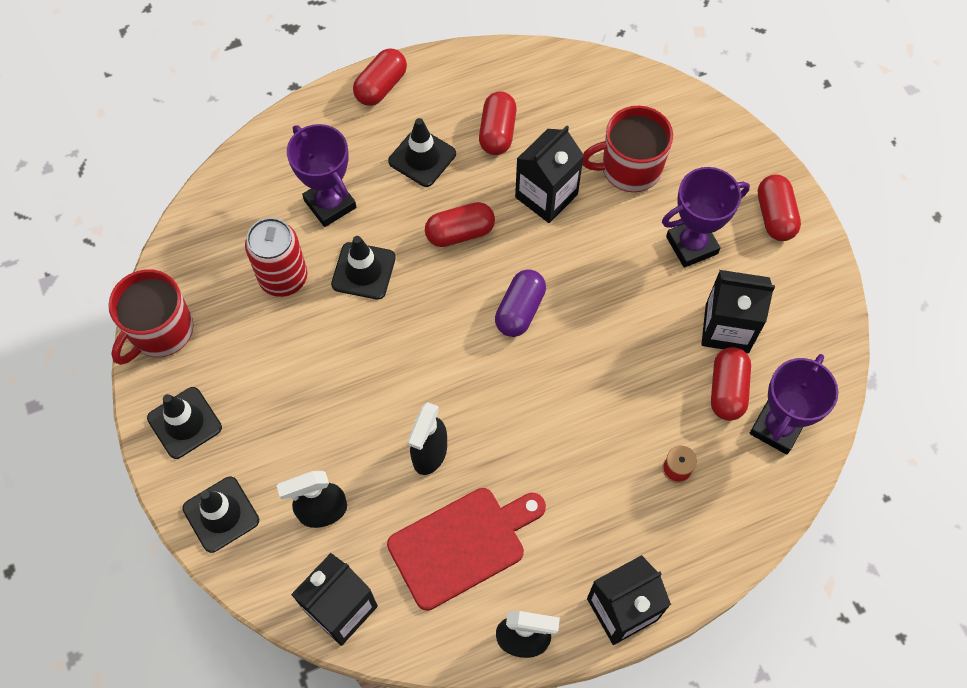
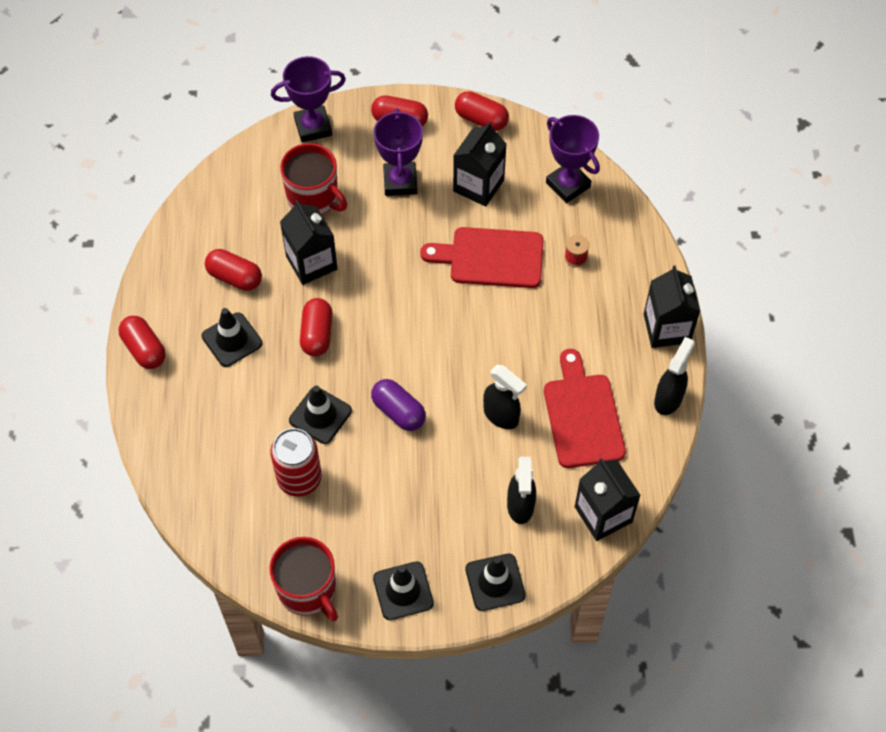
camera: 70 degrees left, 5 degrees down
purple trophy [287,124,356,227] -> purple trophy moved to [271,56,346,143]
purple capsule [495,269,546,337] -> purple capsule moved to [371,379,426,431]
red mug [582,106,673,192] -> red mug turned 60 degrees counterclockwise [280,143,347,215]
red capsule [711,347,751,421] -> red capsule moved to [455,91,509,131]
none -> red cutting board [420,227,544,288]

